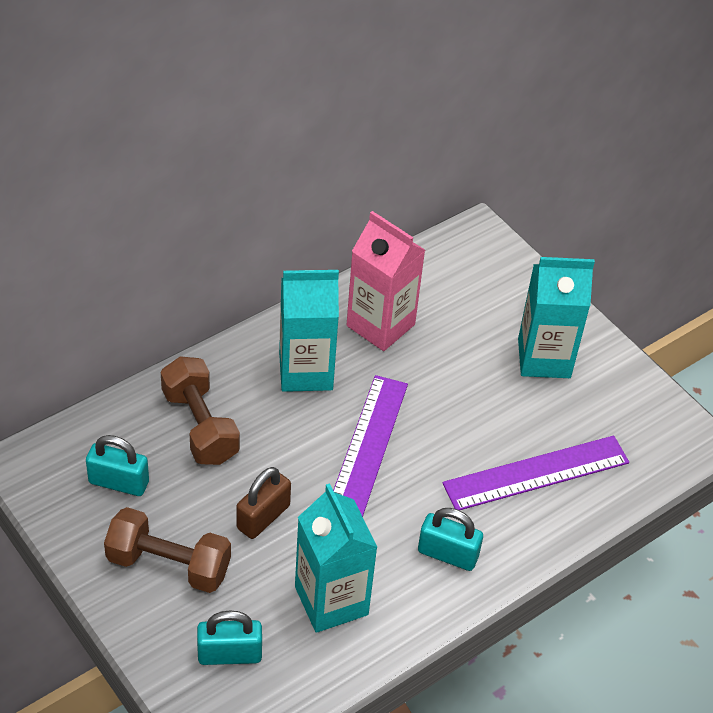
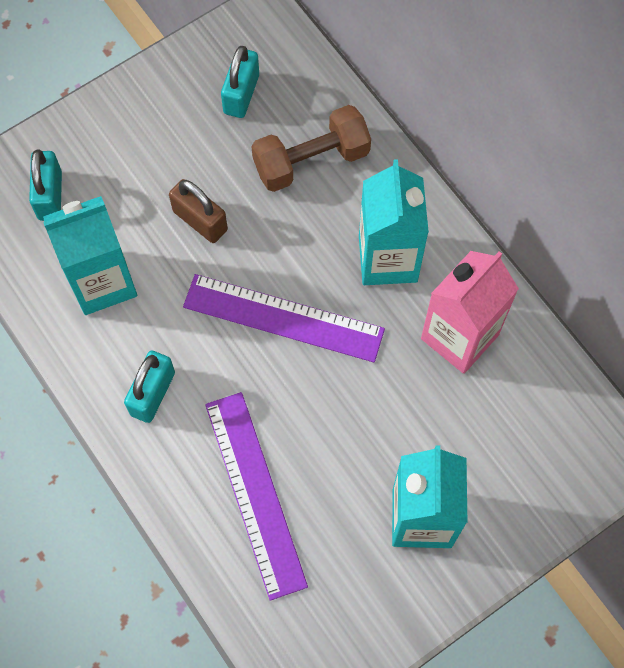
camera: 95 degrees right, 20 degrees up
brown dumbbell [104,507,231,593] -> none

